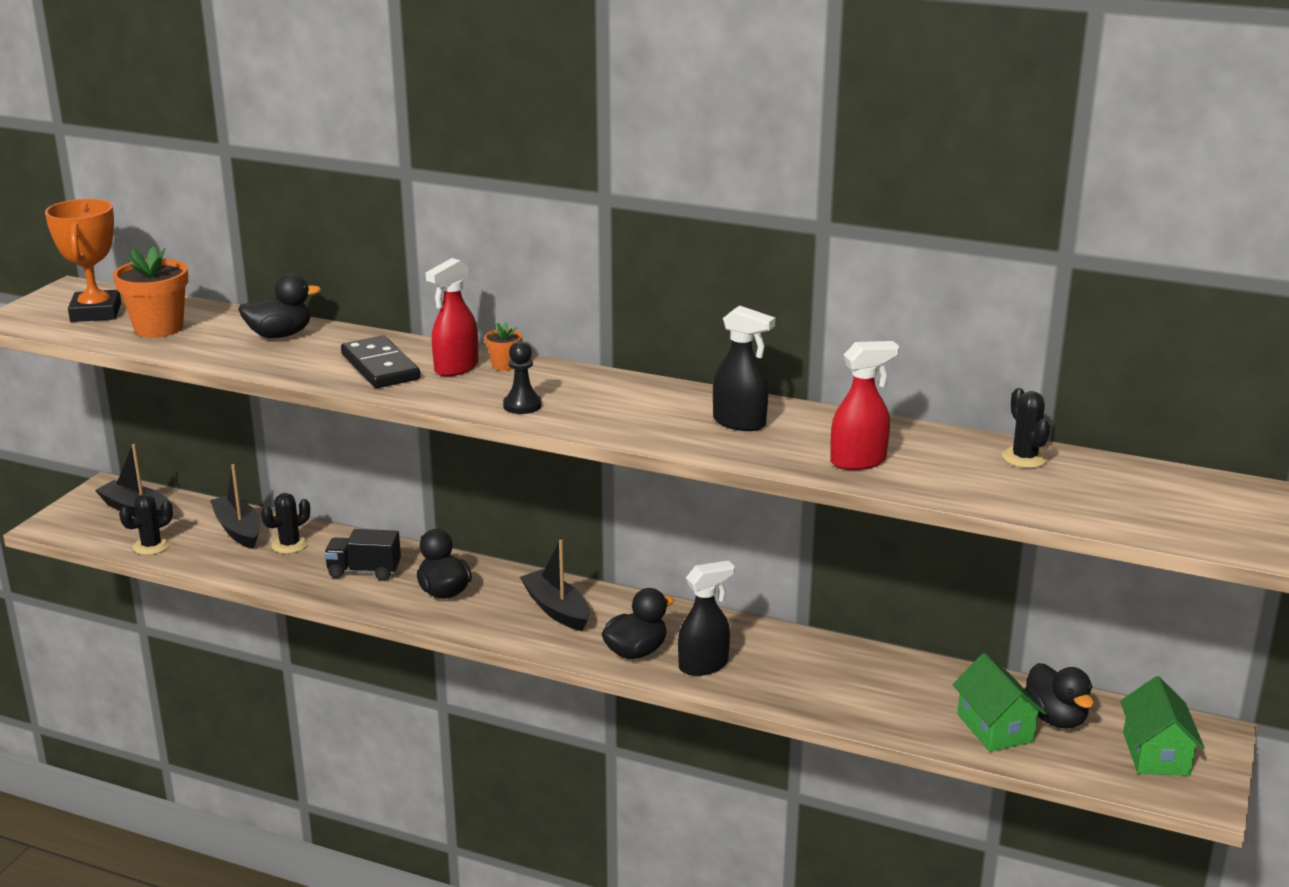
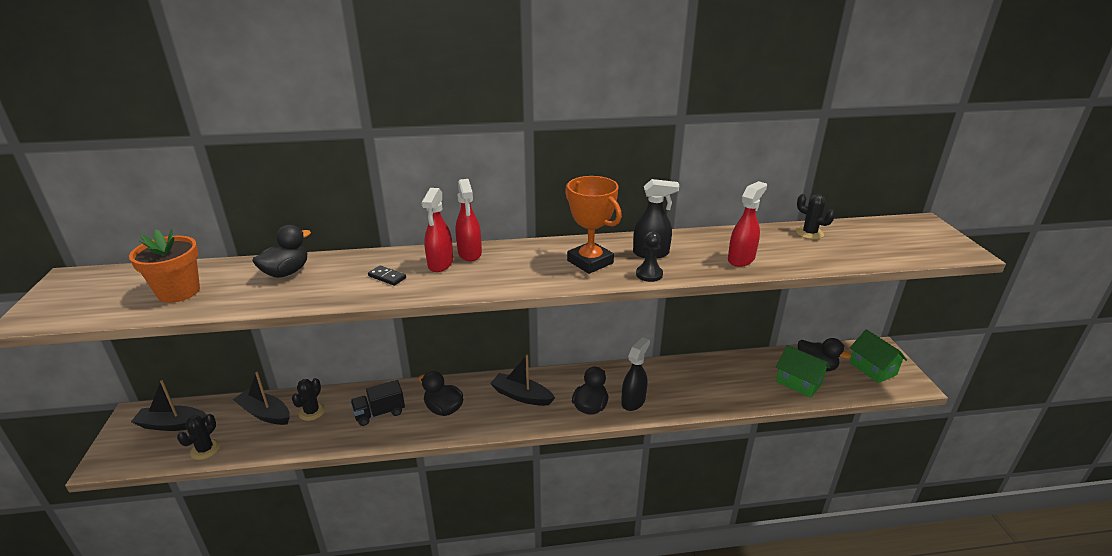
camera: 30 degrees left, 5 degrees up
orange trophy [45,199,121,322] -> orange trophy moved to [565,176,622,274]
black domino [341,336,420,388] -> black domino [368,265,406,286], size x0.50
orange flower pot [485,323,522,371] -> red spray bottle [455,179,482,261]
black pawn [503,341,542,414] -> black pawn moved to [636,231,663,282]

